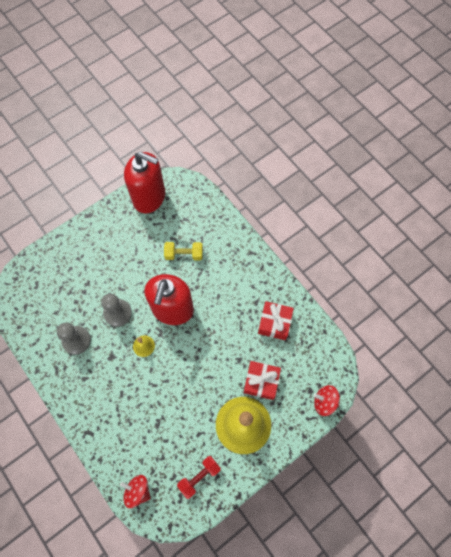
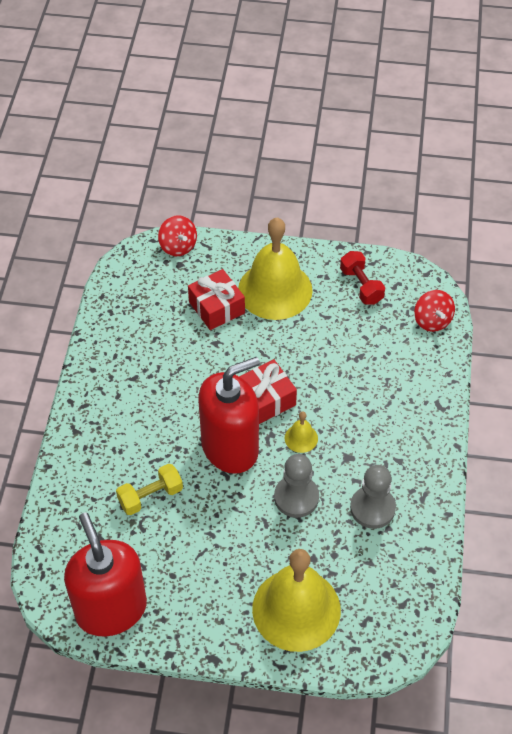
camera: 135 degrees left, 15 degrees down
yellow dumbbell [164,242,203,260] -> yellow dumbbell turned 75 degrees counterclockwise [116,464,183,515]
red dumbbell [177,456,221,499] -> red dumbbell turned 60 degrees clockwise [340,251,385,305]
red gift [258,301,294,340] -> red gift moved to [239,359,297,424]
none -> yellow bell [252,549,341,652]

